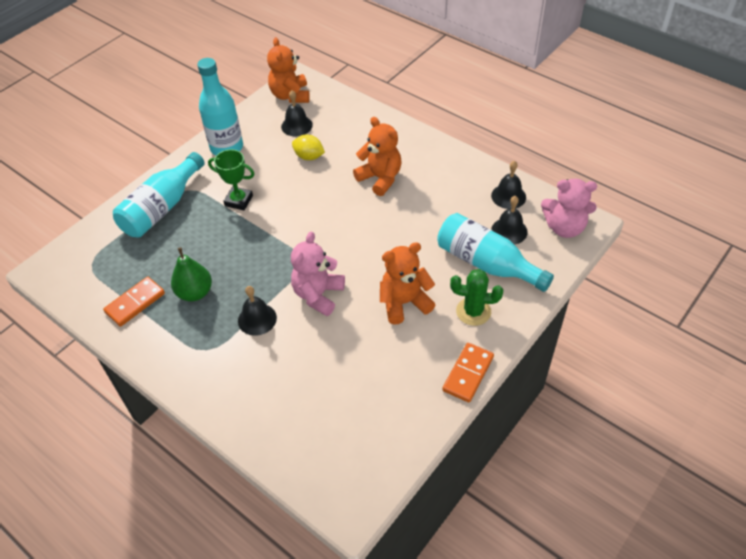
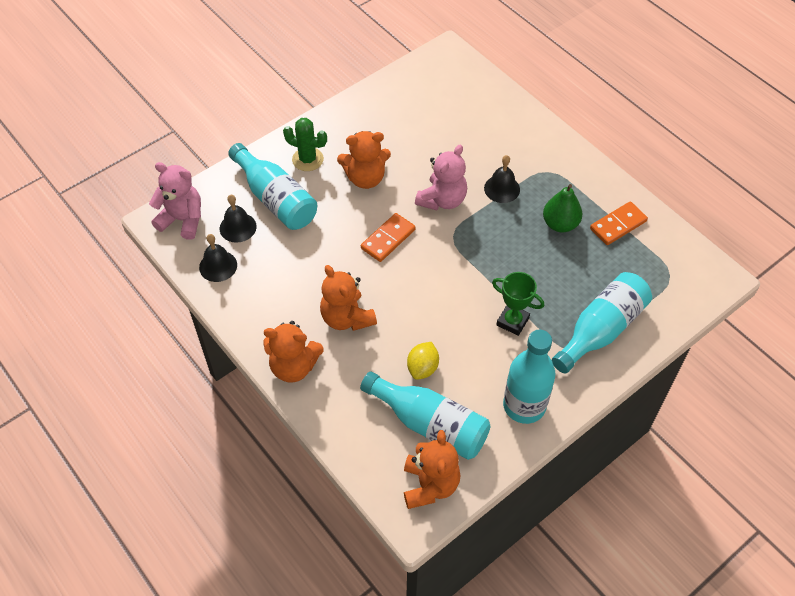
camera: 170 degrees left, 5 degrees up
black bell [281,90,313,136] -> turquoise bottle [360,371,490,460]
yellow lemon [292,135,325,160] -> yellow lemon turned 75 degrees clockwise [407,342,439,380]
orange domino [442,343,494,402] -> orange domino moved to [361,213,416,262]
none -> orange teddy bear [263,321,324,382]

